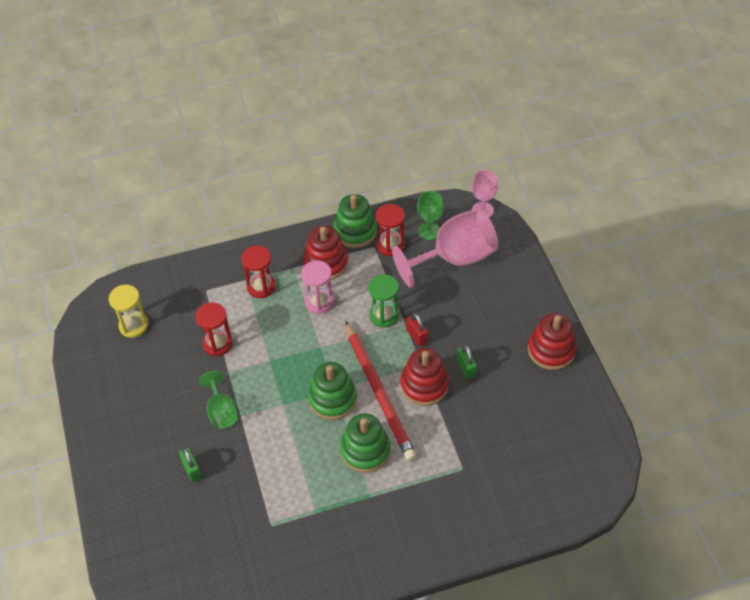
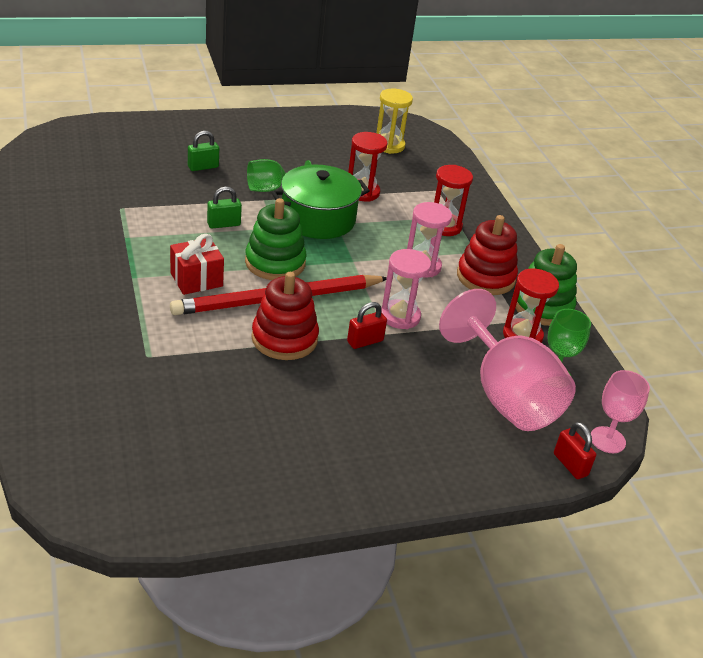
camera: 85 degrees right, 15 degrees down
green stacking toy [340,413,391,473] -> red gift [170,234,224,295]
green hourglass [368,274,399,328] -> pink hourglass [381,249,431,329]
green padlock [457,345,477,380] -> green padlock moved to [207,187,242,229]
red stacking toy [528,313,576,370] -> none
none -> green pot [271,165,370,239]
none -> red padlock [554,422,596,479]

